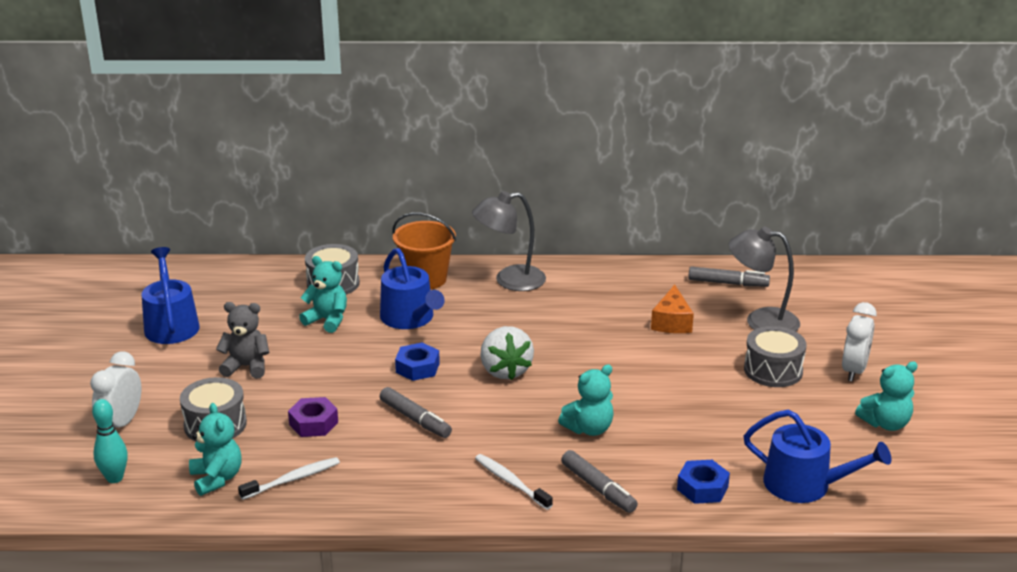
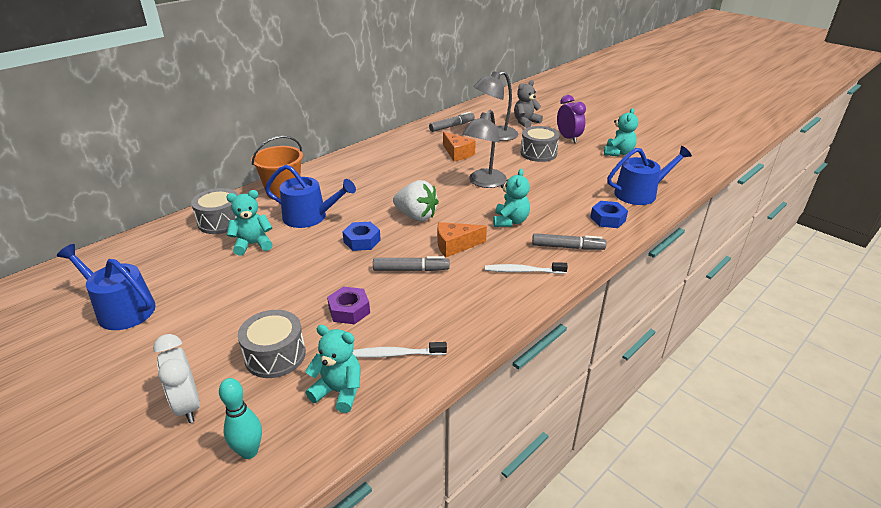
camera: 45 degrees left, 5 degrees up
grey teddy bear [216,302,269,379] -> grey teddy bear moved to [514,80,543,128]
white toothbrush [238,457,340,500] -> white toothbrush turned 105 degrees counterclockwise [353,342,447,358]
grey lamp [472,191,546,291] -> grey lamp moved to [462,110,507,188]
white clock [842,302,876,382] -> purple clock [557,95,586,143]
none -> orange cheese [437,222,487,257]

